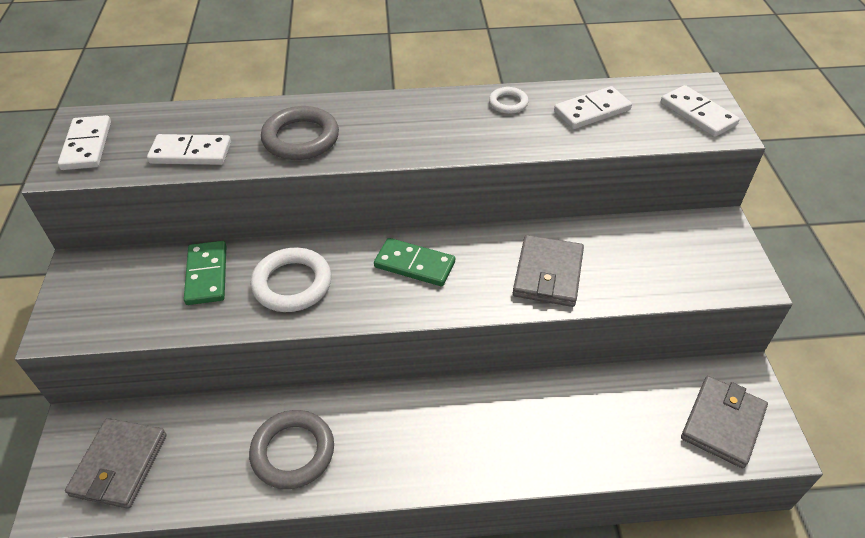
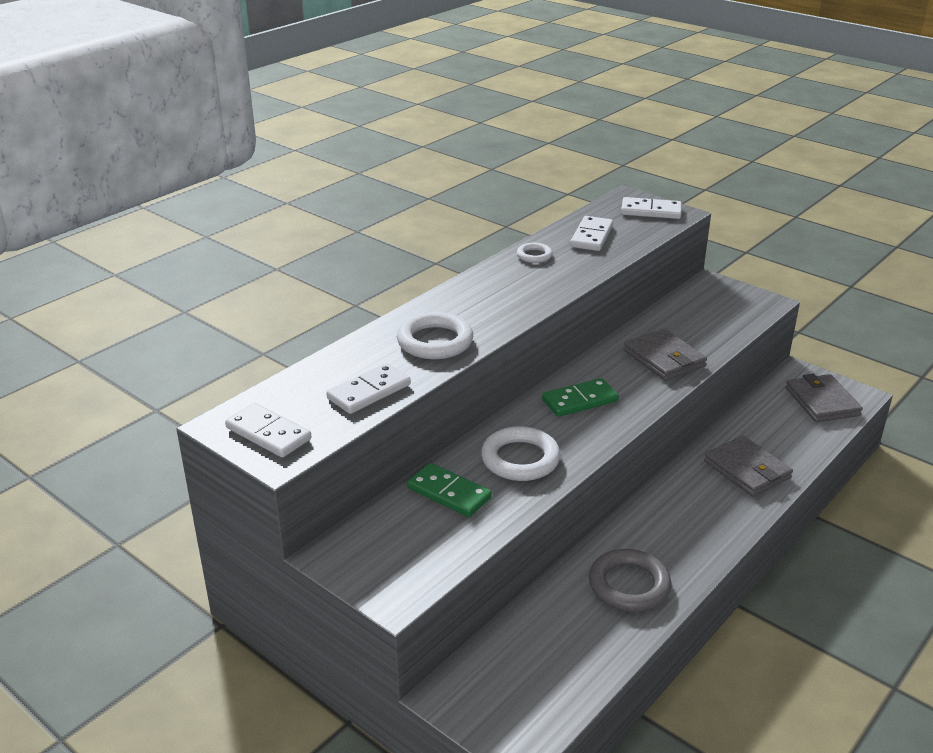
camera: 45 degrees left, 15 degrees down
grey wallet [65,418,167,509] -> grey wallet moved to [704,436,793,497]
grey ring [261,106,339,160] -> white ring [397,312,473,359]

